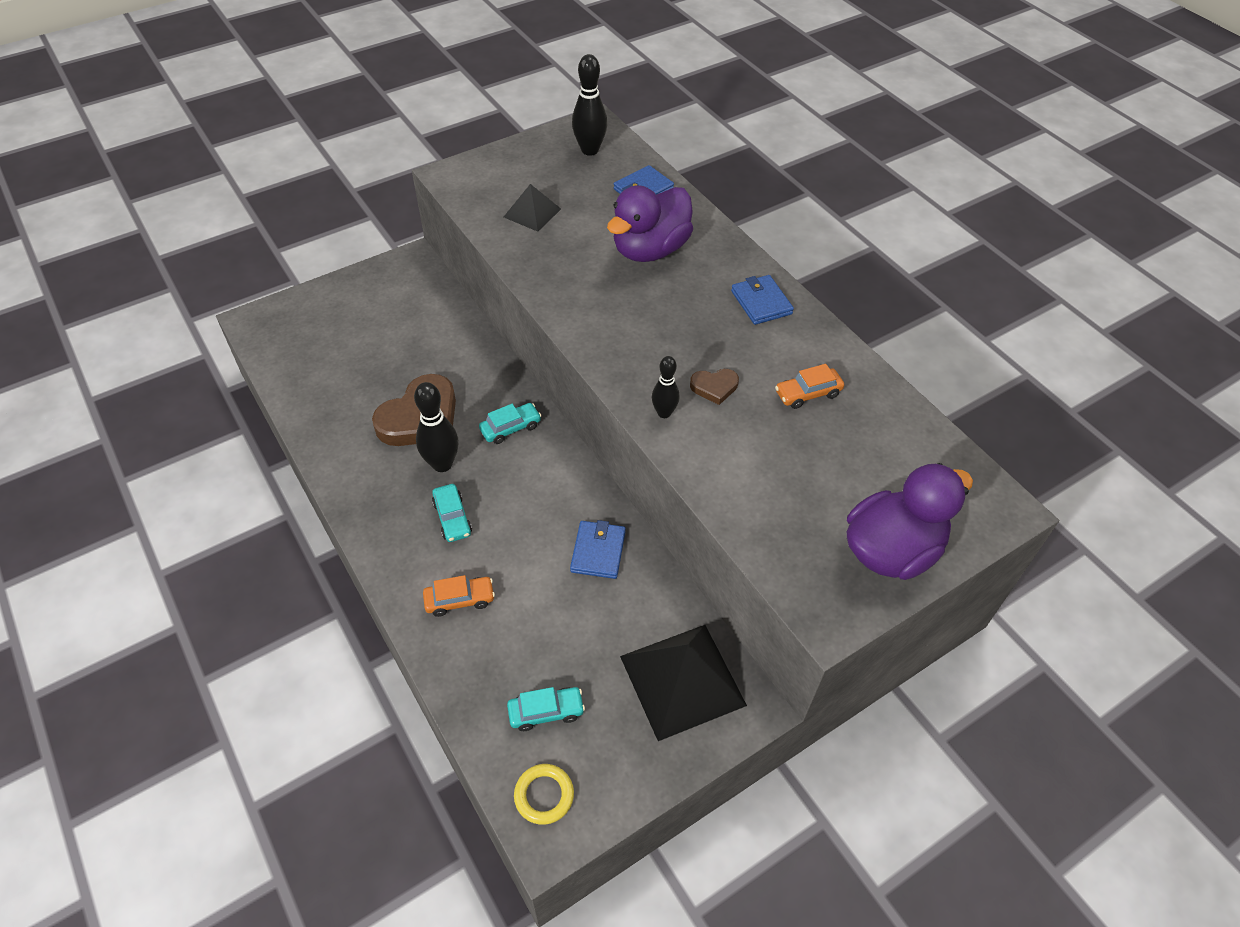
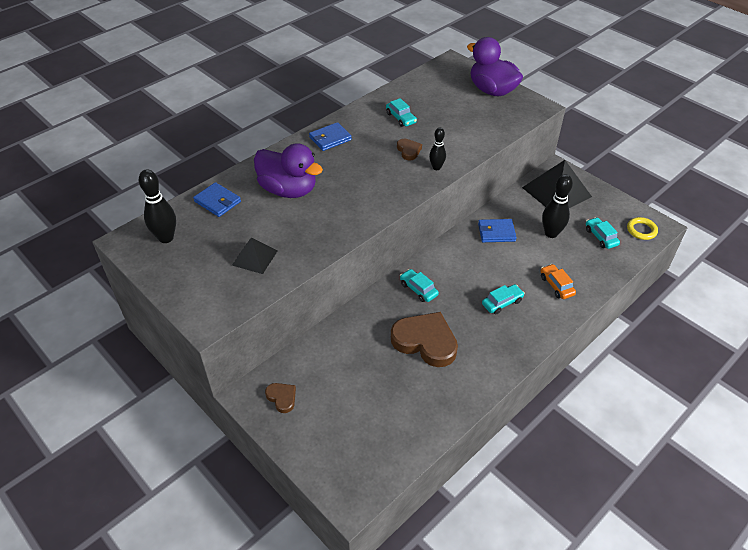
camera: 100 degrees left, 5 degrees down
black bowling pin [414,382,459,472] -> black bowling pin moved to [542,174,573,238]
orange car [775,364,844,409] -> turquoise car [386,98,417,127]
none -> brown heart [265,383,296,413]

